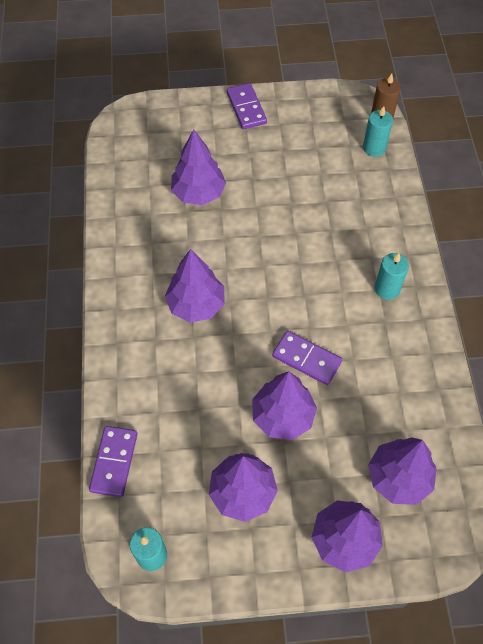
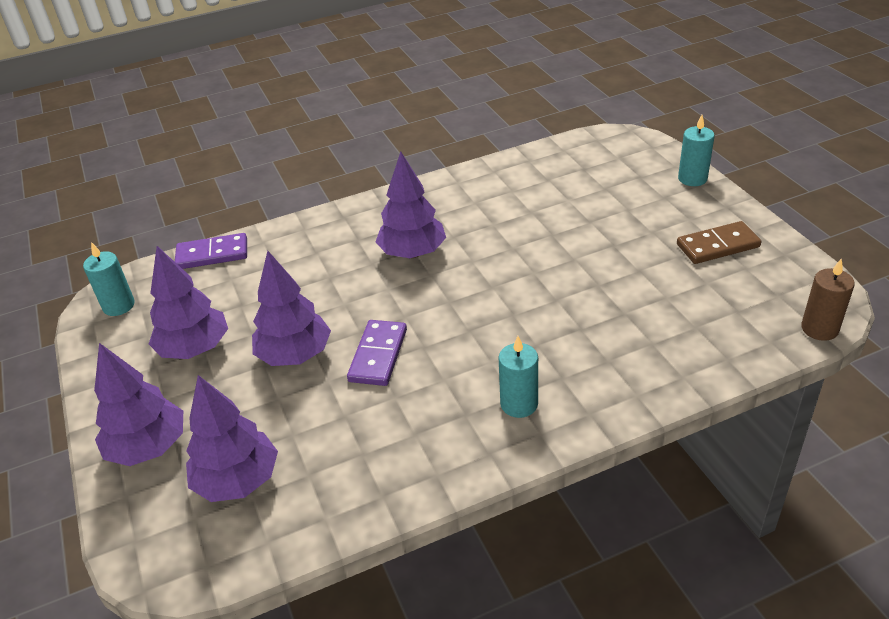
camera: 75 degrees right, 20 degrees down
purple tree [171,129,226,205] -> none
purple domino [227,83,267,129] -> none
turquoise candle [363,106,393,157] -> turquoise candle moved to [678,115,715,186]
none -> brown domino [677,221,762,264]

